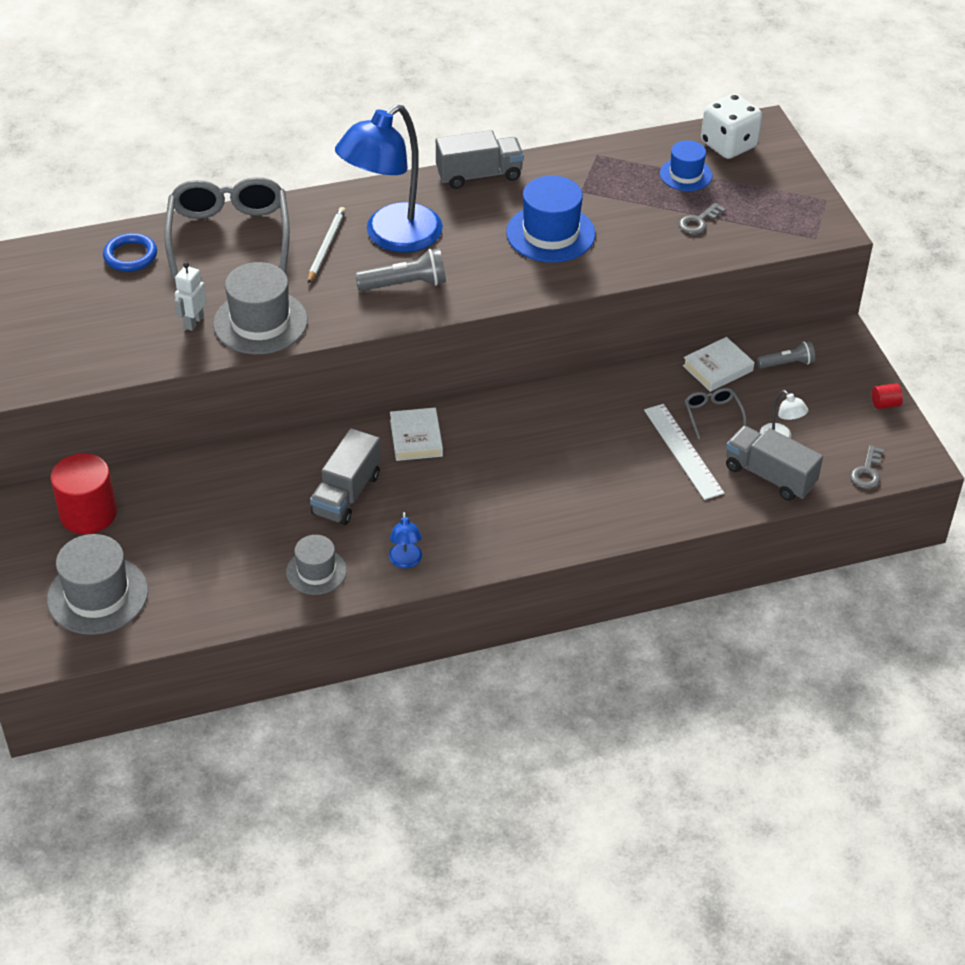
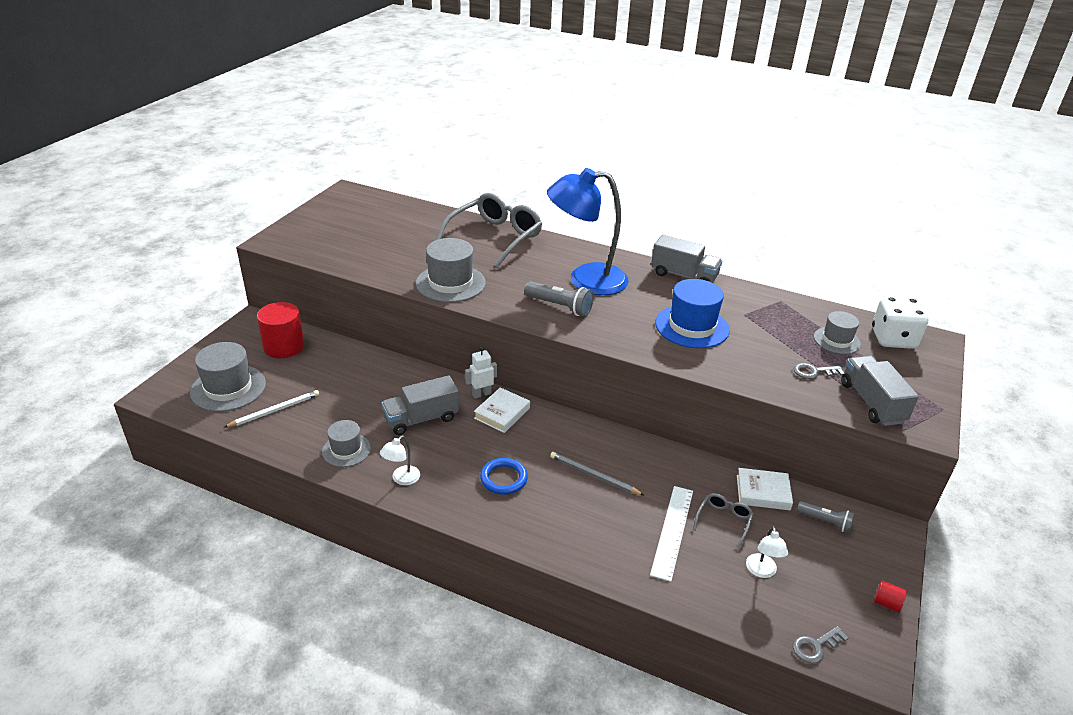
camera: 40 degrees right, 10 degrees down
blue ring [103,233,157,271] -> blue ring moved to [480,458,528,495]
white robot [175,262,207,331] -> white robot moved to [465,346,497,398]
white pencil [308,207,346,283] -> white pencil moved to [223,390,319,428]
blue lamp [389,512,422,568] -> white lamp [380,436,420,485]
blue hat [660,140,712,191] -> grey hat [814,311,861,354]
grey truck [726,426,823,501] -> grey truck moved to [841,356,919,426]
none -> grey pencil [550,452,645,496]

